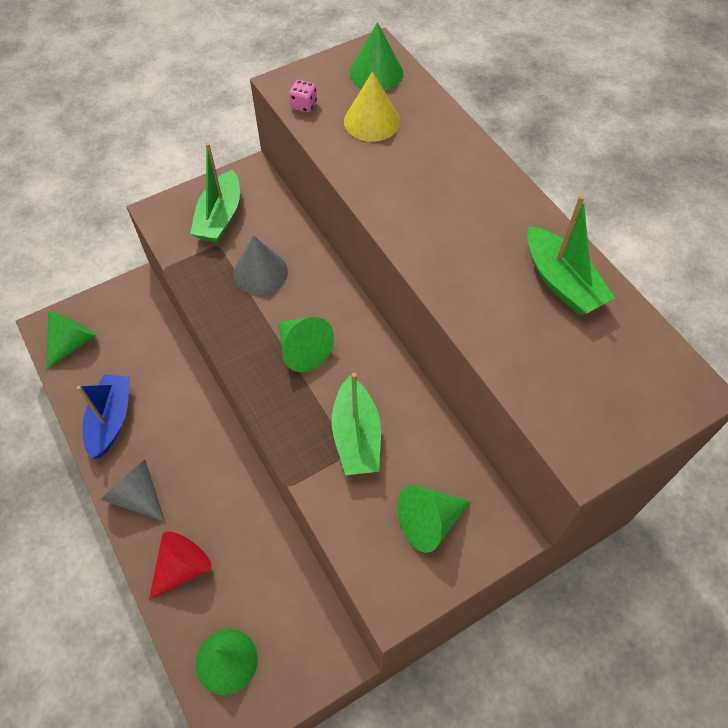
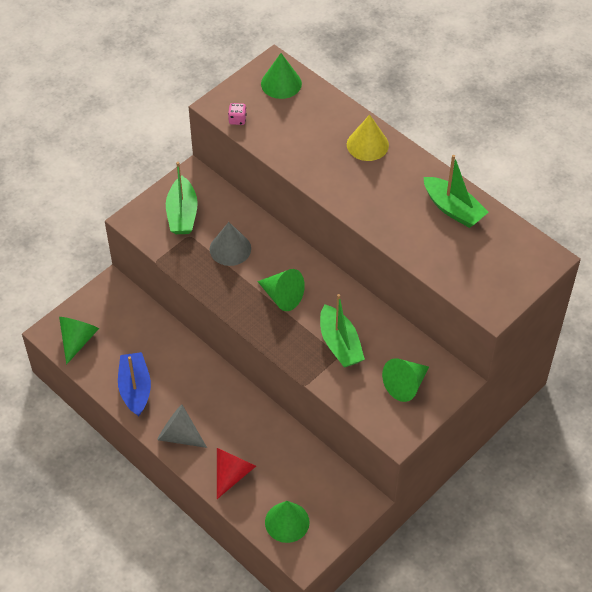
camera: 15 degrees left, 5 degrees down
yellow cone [344,71,400,142] -> yellow cone moved to [347,114,389,161]

